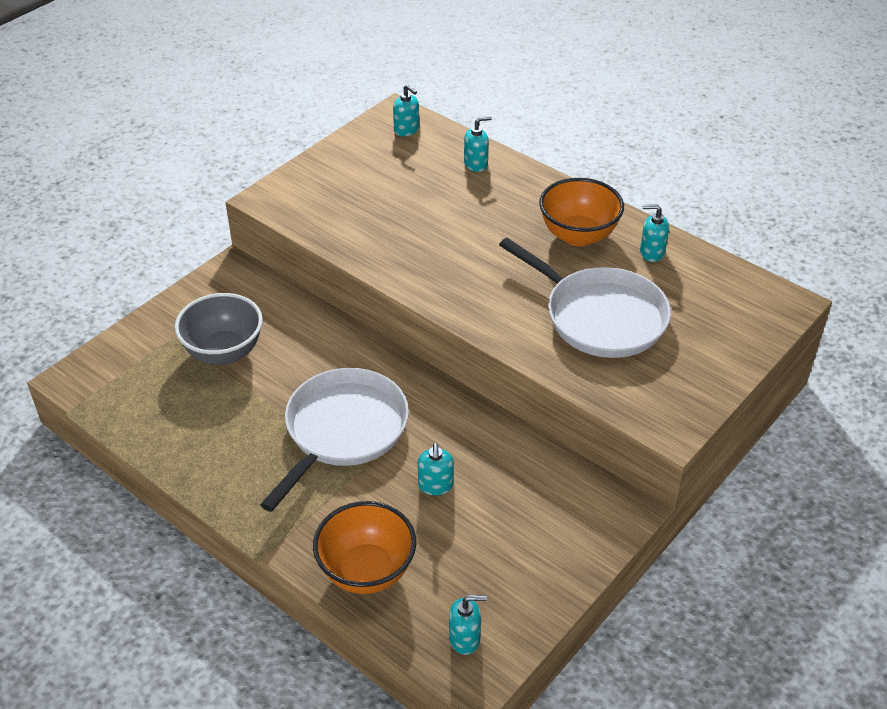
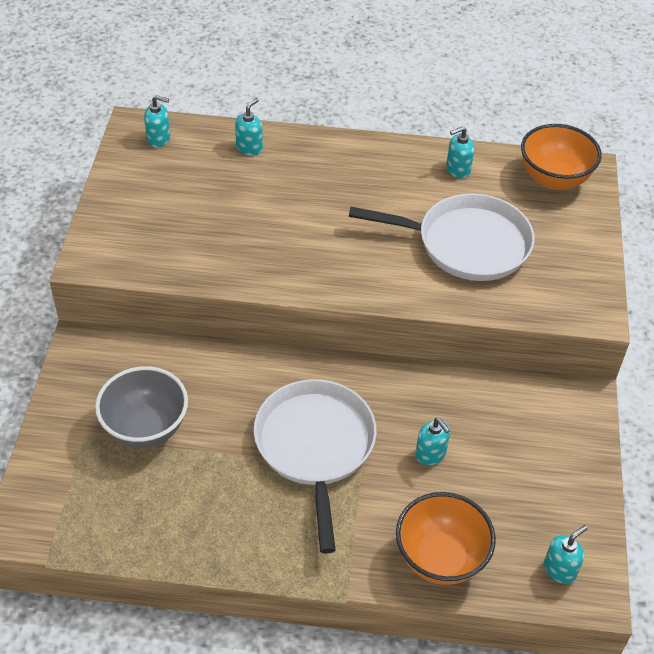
camera: 35 degrees left, 5 degrees up
orange bowl [539,178,624,246] -> orange bowl moved to [521,124,602,190]

